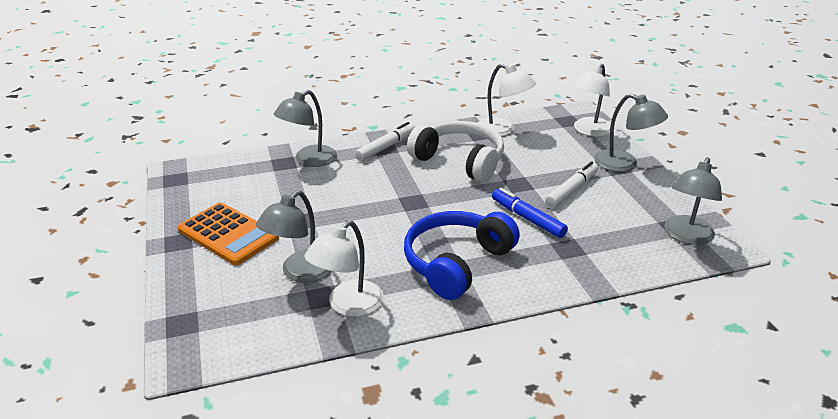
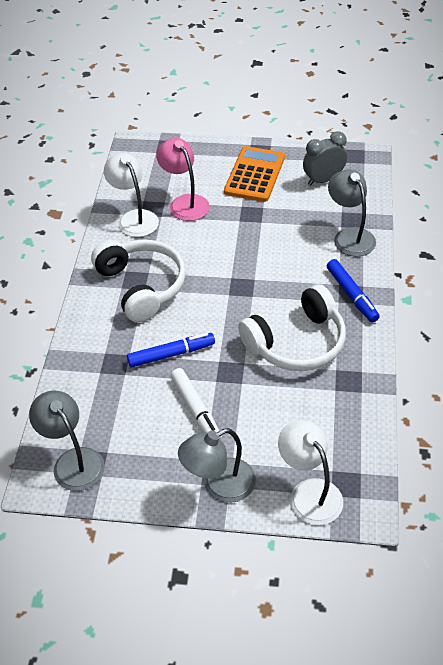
camera: 115 degrees right, 15 degrees up
orange calculator [178,202,279,265] -> orange calculator turned 135 degrees clockwise [224,146,285,202]
grey lamp [256,191,332,283] -> pink lamp [156,138,210,221]
white marker [355,122,415,161] -> blue marker [327,259,380,323]
blue headphones [404,211,520,300] -> white headphones [91,239,186,322]
white lamp [478,64,536,137] -> none
none -> grey clock [303,132,347,186]

